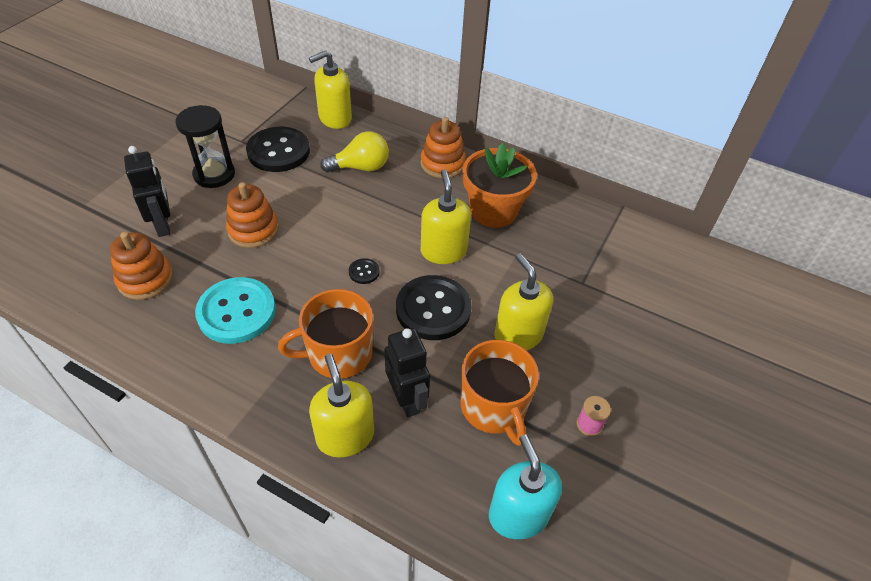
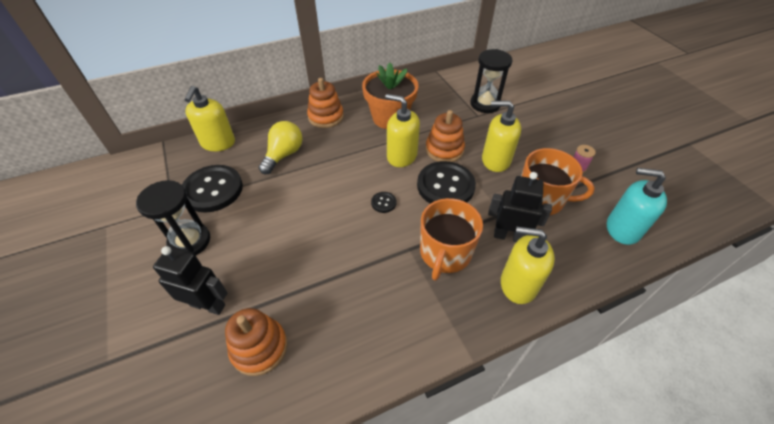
camera: 50 degrees left, 0 degrees up
turquoise button [195,277,276,344] -> none
orange stacking toy [226,182,279,248] -> orange stacking toy moved to [426,110,465,162]
none -> black hourglass [470,49,513,113]

